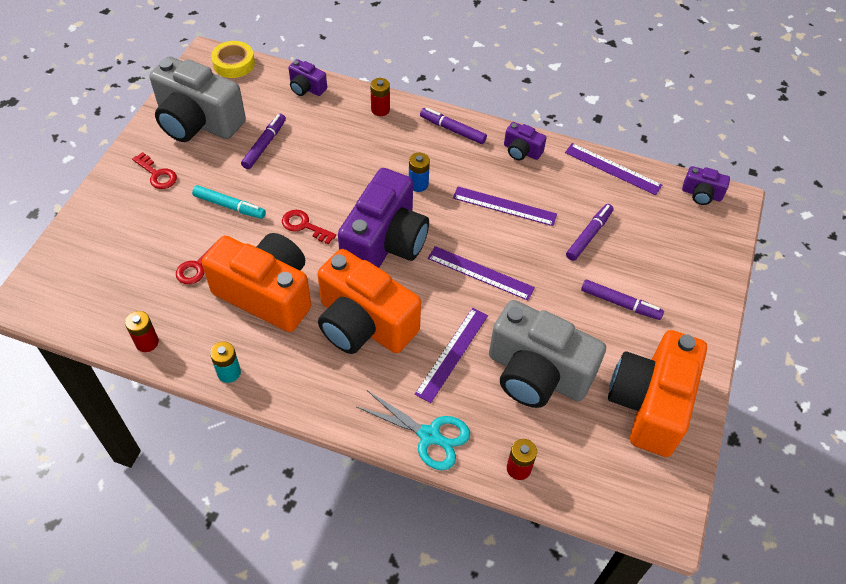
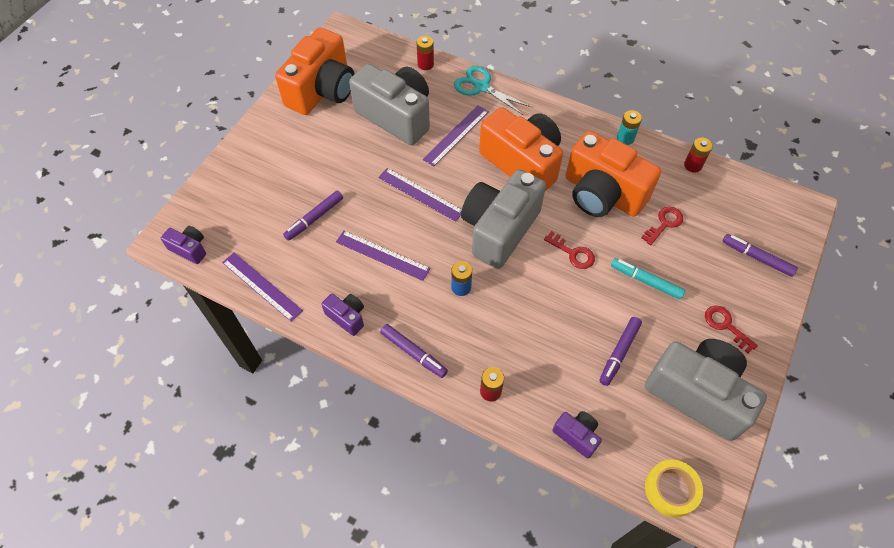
camera: 170 degrees left, 5 degrees up
purple camera [338,168,429,268] -> grey camera [461,169,546,269]
purple marker [581,279,664,320] -> purple marker moved to [722,234,798,277]

